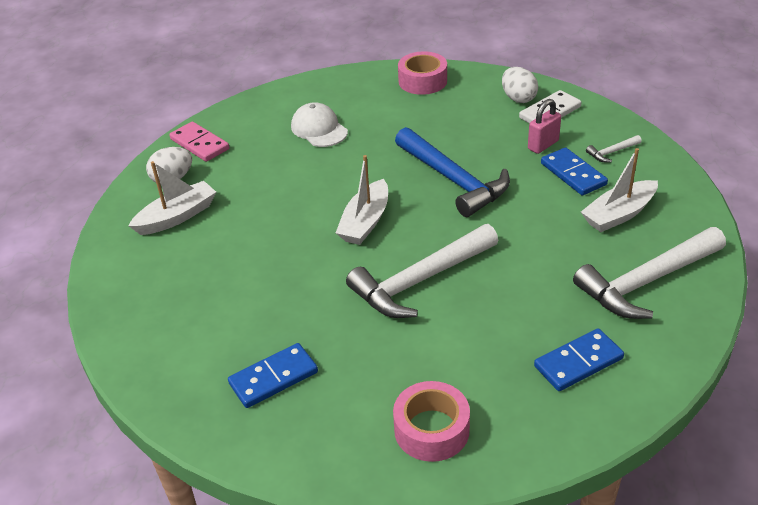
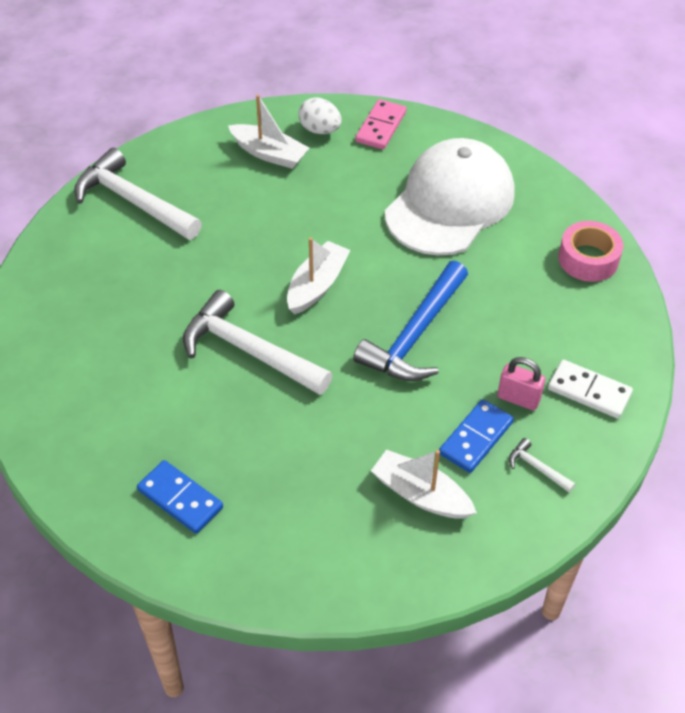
camera: 65 degrees right, 10 degrees up
blue domino [228,343,318,408] -> none
white cap [291,102,348,147] -> white cap [385,138,515,256], size x2.07
white boat [336,155,388,245] -> white boat turned 120 degrees clockwise [287,237,351,314]
pink tape [393,381,470,462] -> none
white egg [502,67,538,103] -> none
white hammer [573,227,726,319] -> white hammer moved to [74,148,202,240]

